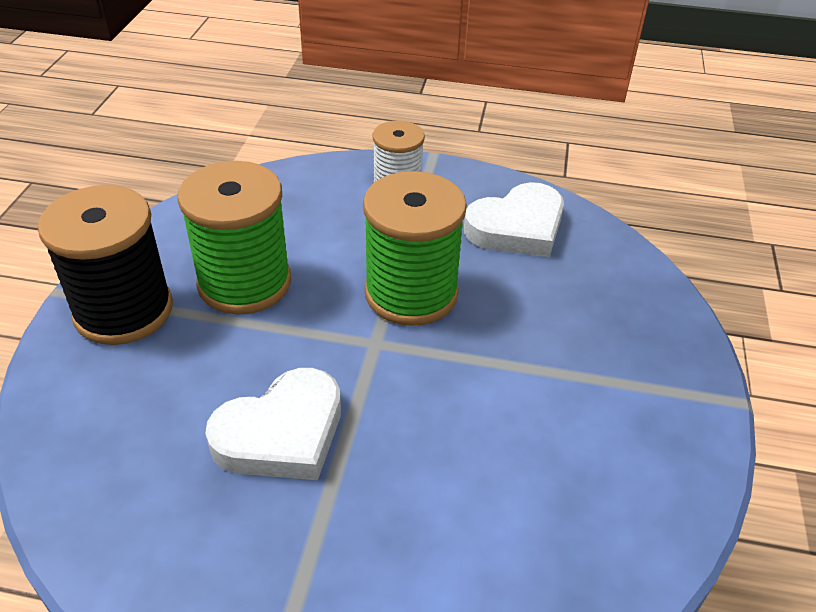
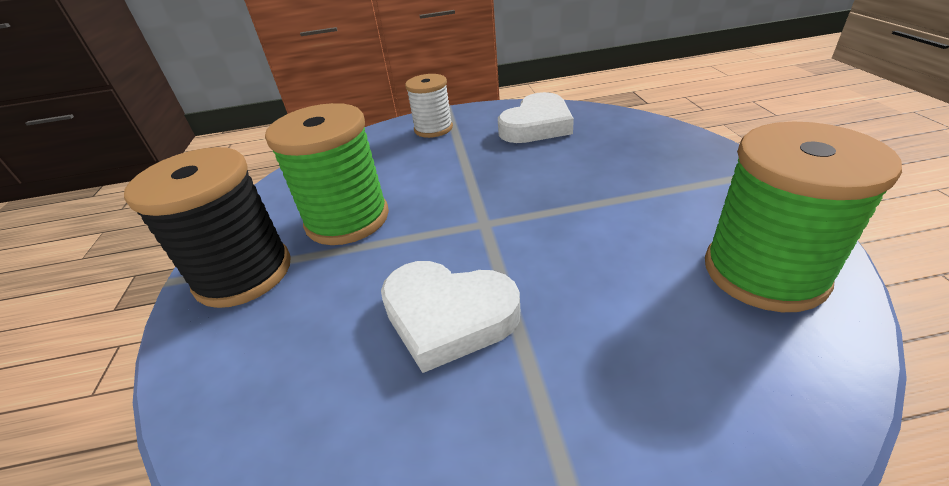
camera: 15 degrees left, 5 degrees down
white heart [205,368,341,480] -> white heart turned 75 degrees clockwise [381,261,520,373]
green spool [363,171,467,326] -> green spool moved to [705,122,902,312]

